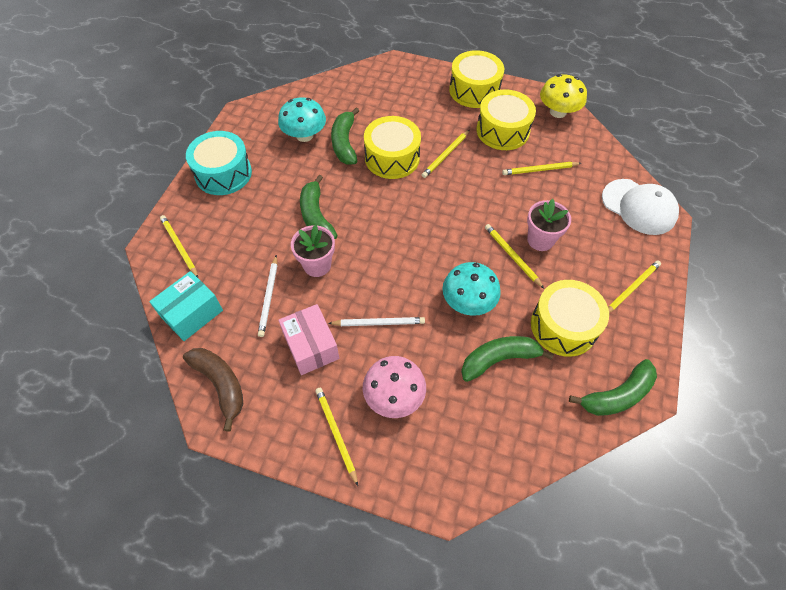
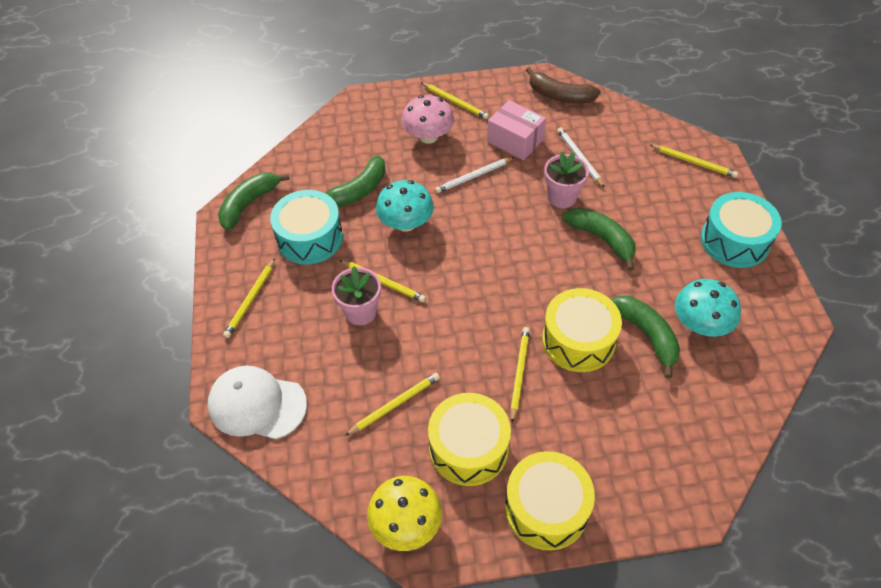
camera: 155 degrees right, 5 degrees down
turquoise box [149,271,223,341] -> none
yellow drum [531,280,609,357] -> turquoise drum [270,190,343,265]

